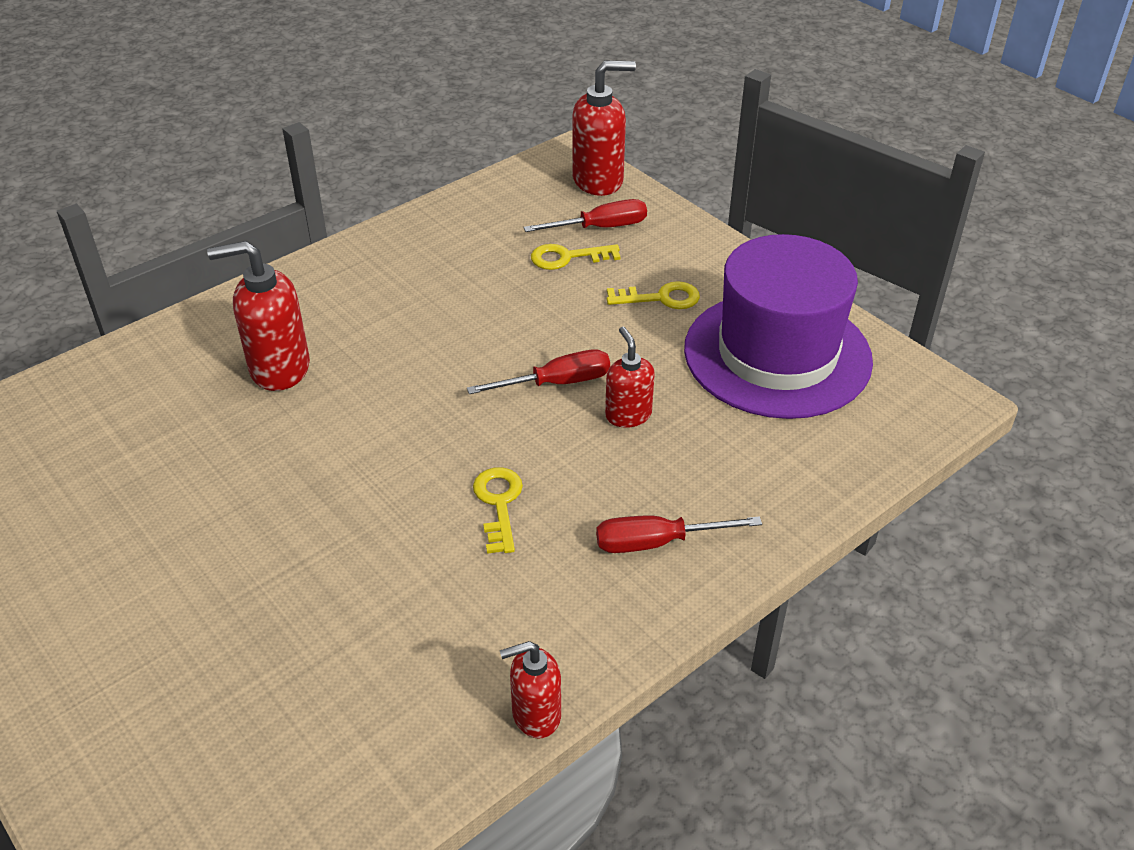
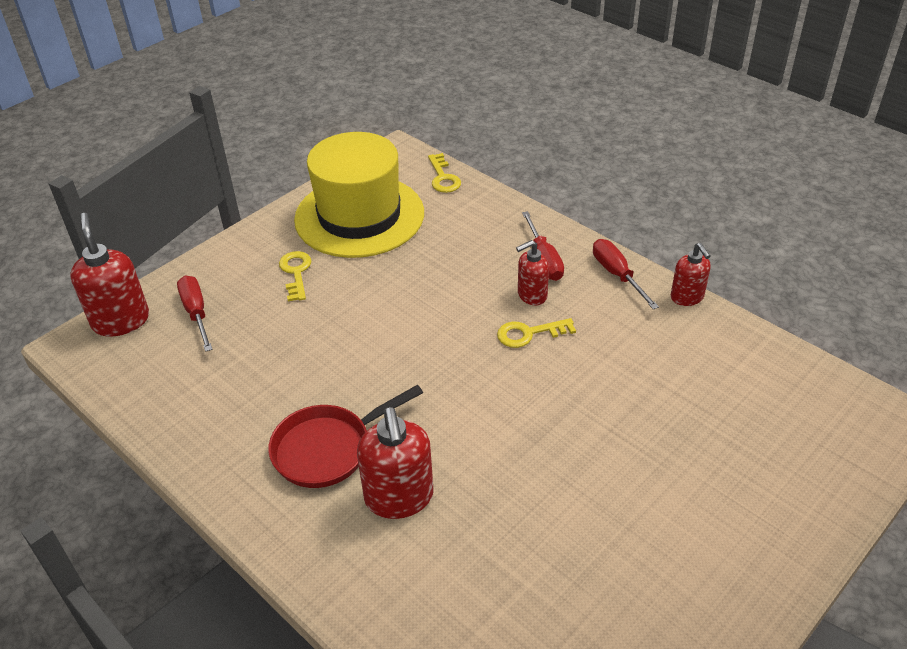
camera: 95 degrees left, 0 degrees up
red screwdriver [467,349,610,394] -> red screwdriver moved to [593,239,659,309]
yellow key [531,244,621,270] -> yellow key moved to [428,153,461,193]
red soap dispenser [605,327,655,428] -> red soap dispenser moved to [516,240,549,306]
purple hat [684,234,873,419] -> yellow hat [294,132,424,258]
none -> red pan [268,385,423,488]

